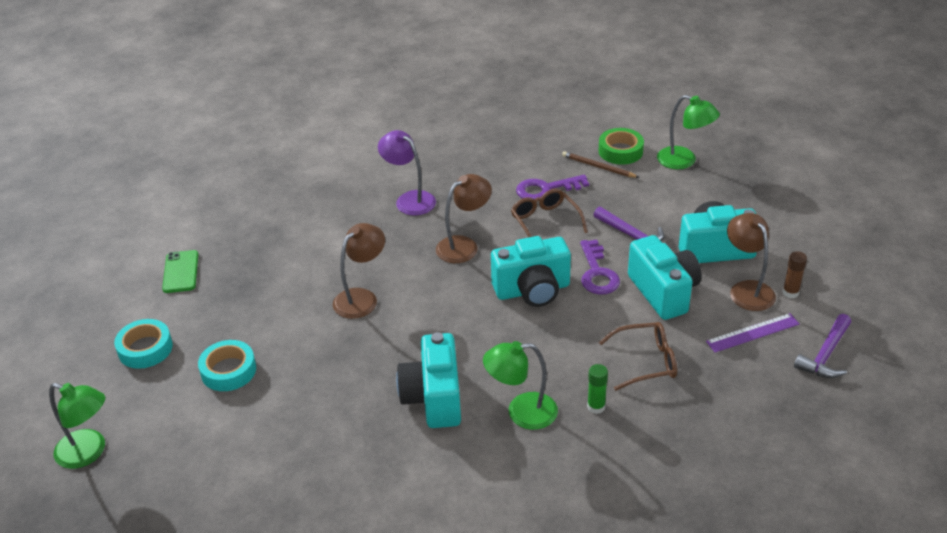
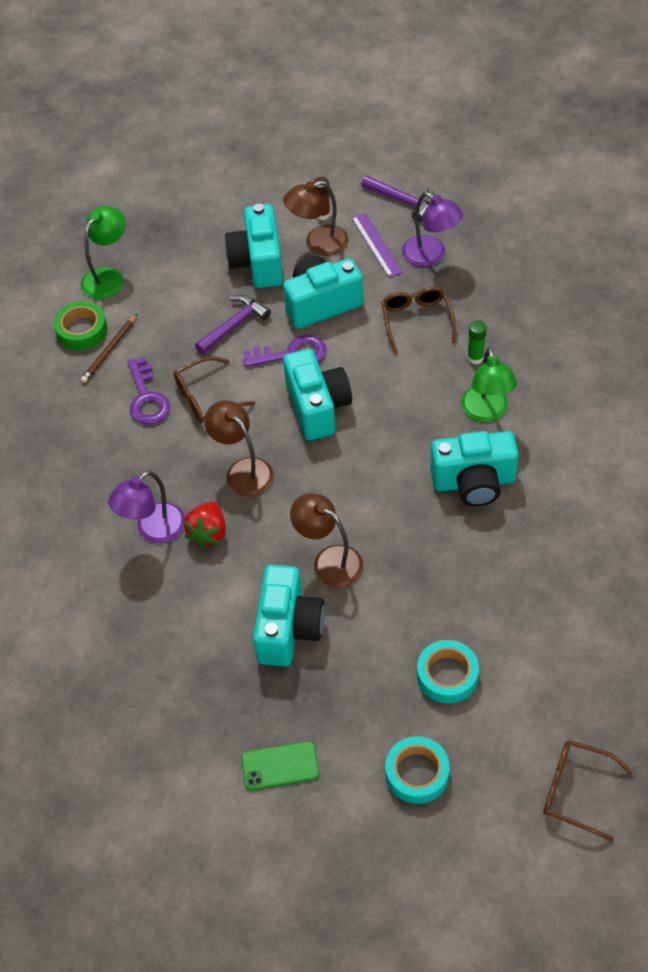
camera: 90 degrees left, 15 degrees up
green lamp [49,383,105,469] -> brown glasses [543,740,633,841]
none -> red strawberry [184,501,226,548]
none -> turquoise camera [253,564,325,667]
none -> purple lamp [402,192,463,267]

